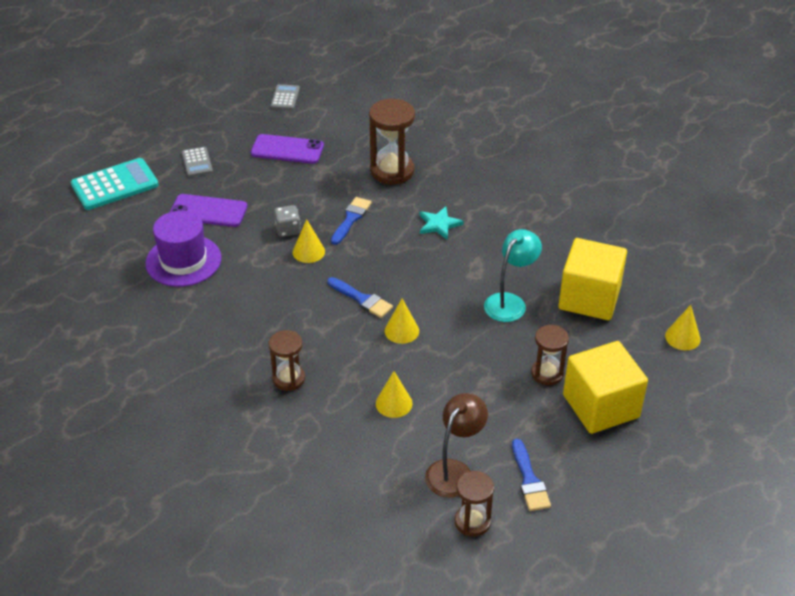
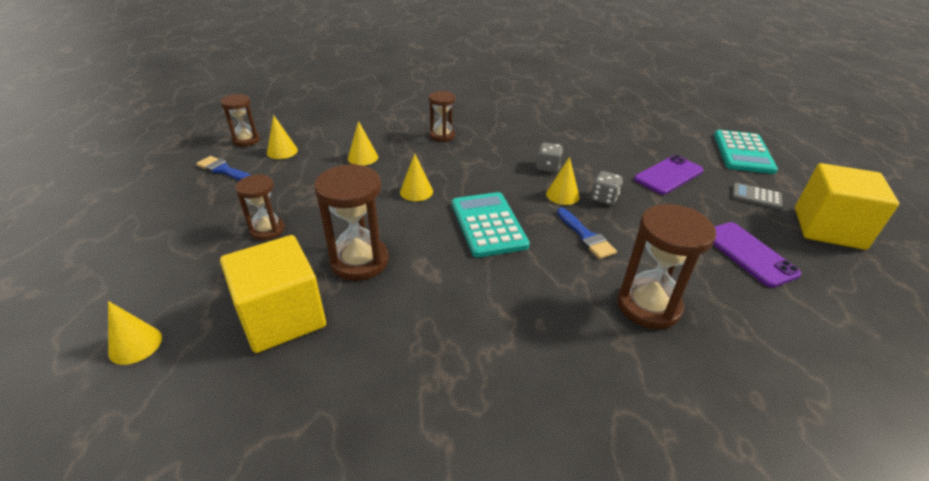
camera: 130 degrees right, 5 degrees down
purple hat [145,211,222,287] -> none
purple phone [251,134,324,164] -> purple phone turned 75 degrees counterclockwise [713,222,801,288]
grey calculator [270,84,300,110] -> none
blue brush [327,277,393,318] -> none
turquoise star [420,206,464,239] -> none
brown lamp [425,393,488,498] -> yellow cone [267,115,298,159]
turquoise lamp [484,229,542,322] -> brown hourglass [314,164,388,281]
yellow cube [563,341,648,434] -> yellow cube moved to [795,163,899,250]
none -> turquoise calculator [452,192,530,258]
none -> grey dice [537,143,563,173]

